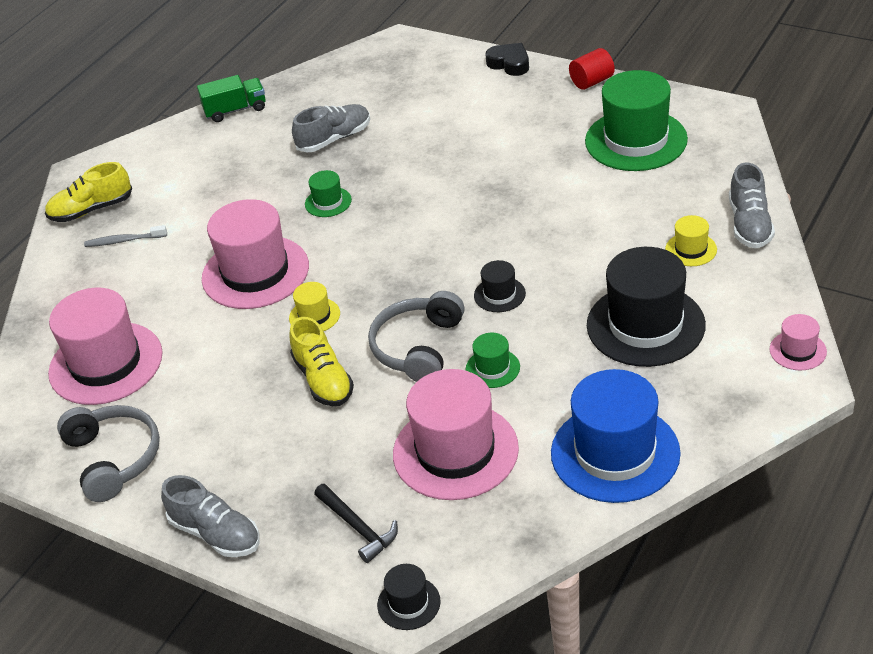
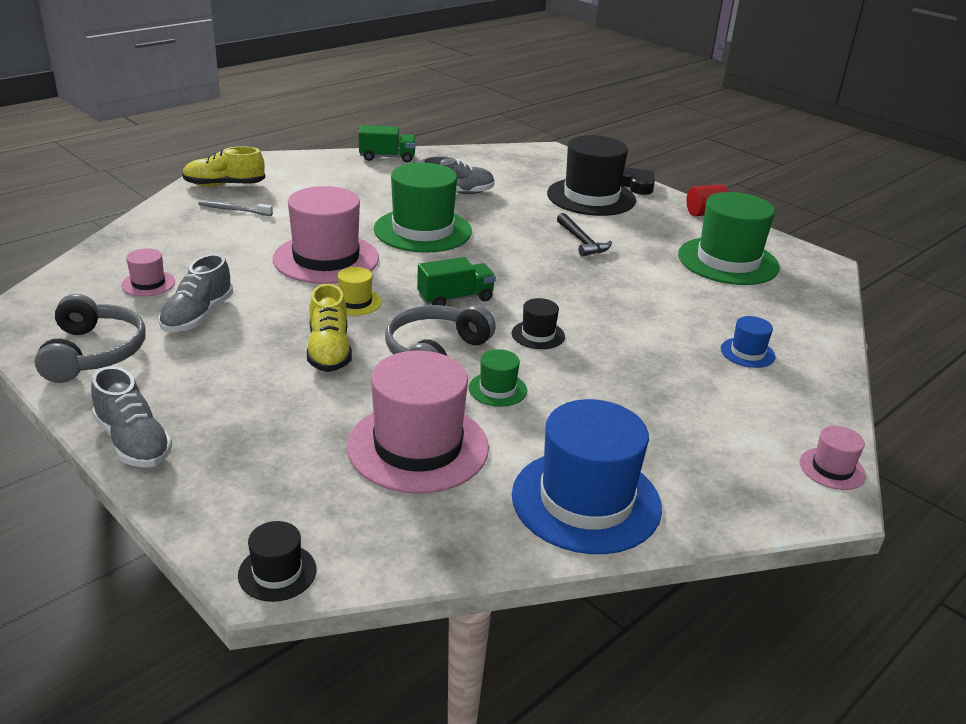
camera: 10 degrees right, 10 degrees down
pink hat [48,288,162,405] -> pink hat [121,248,175,296], size x0.46
green hat [305,170,352,217] -> green hat [374,162,472,253], size x2.19
black hammer [314,484,398,563] -> black hammer moved to [557,213,612,257]
black hat [587,247,706,367] -> black hat moved to [547,135,636,216]
yellow hat [665,215,717,266] -> blue hat [721,316,776,368]
grey shoe [729,162,775,248] -> grey shoe moved to [158,254,233,332]
none -> green truck [417,257,496,306]

